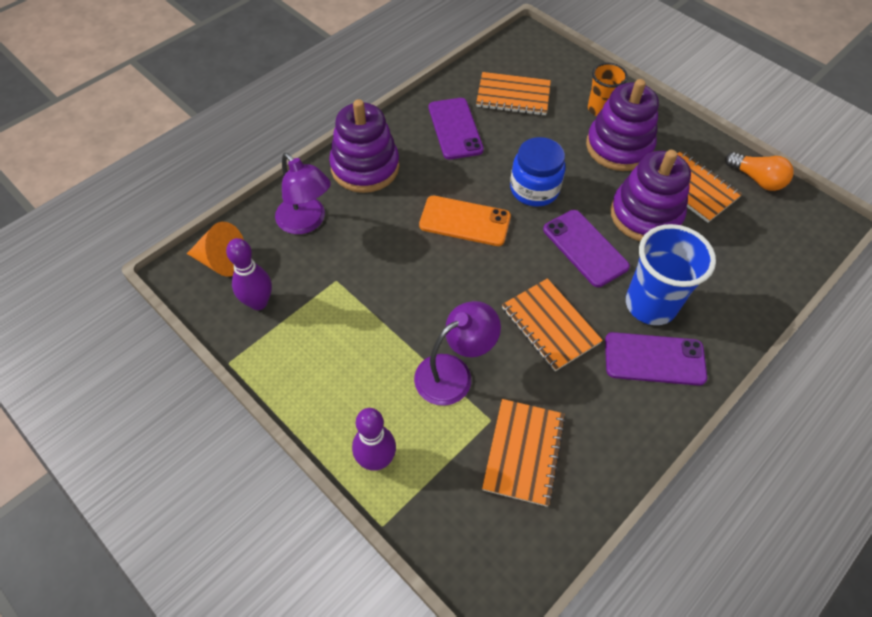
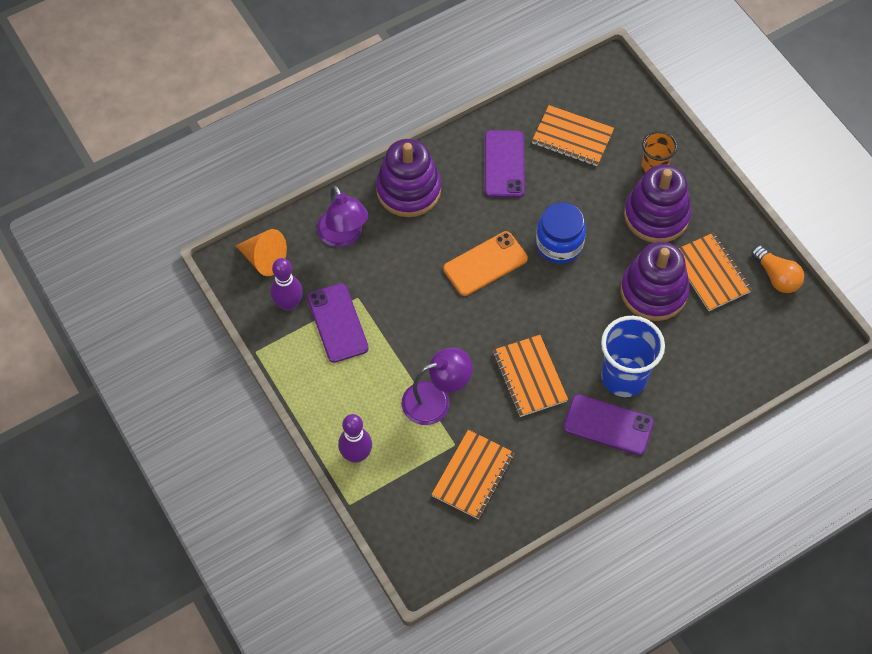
camera: 15 degrees right, 5 degrees up
orange phone [419,196,511,246] -> orange phone turned 60 degrees counterclockwise [443,231,528,296]
purple phone [543,210,630,287] -> purple phone moved to [307,283,369,363]

